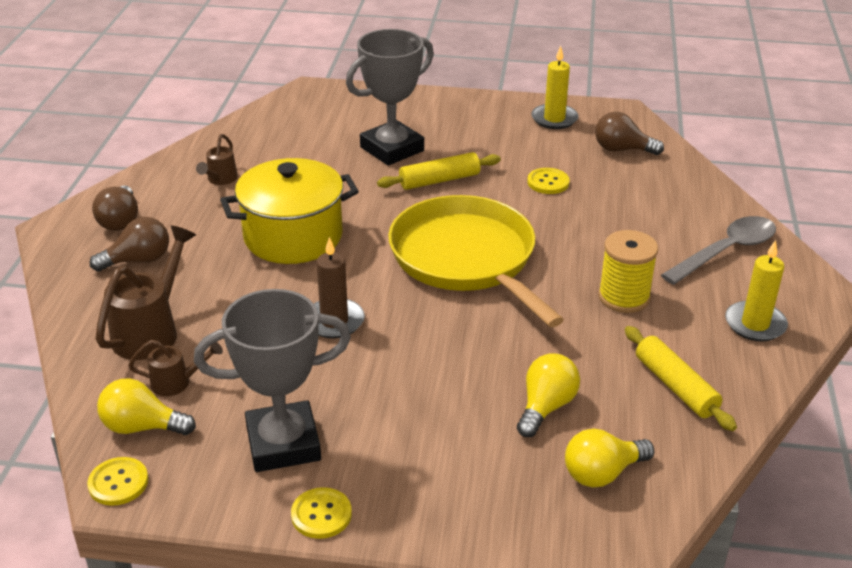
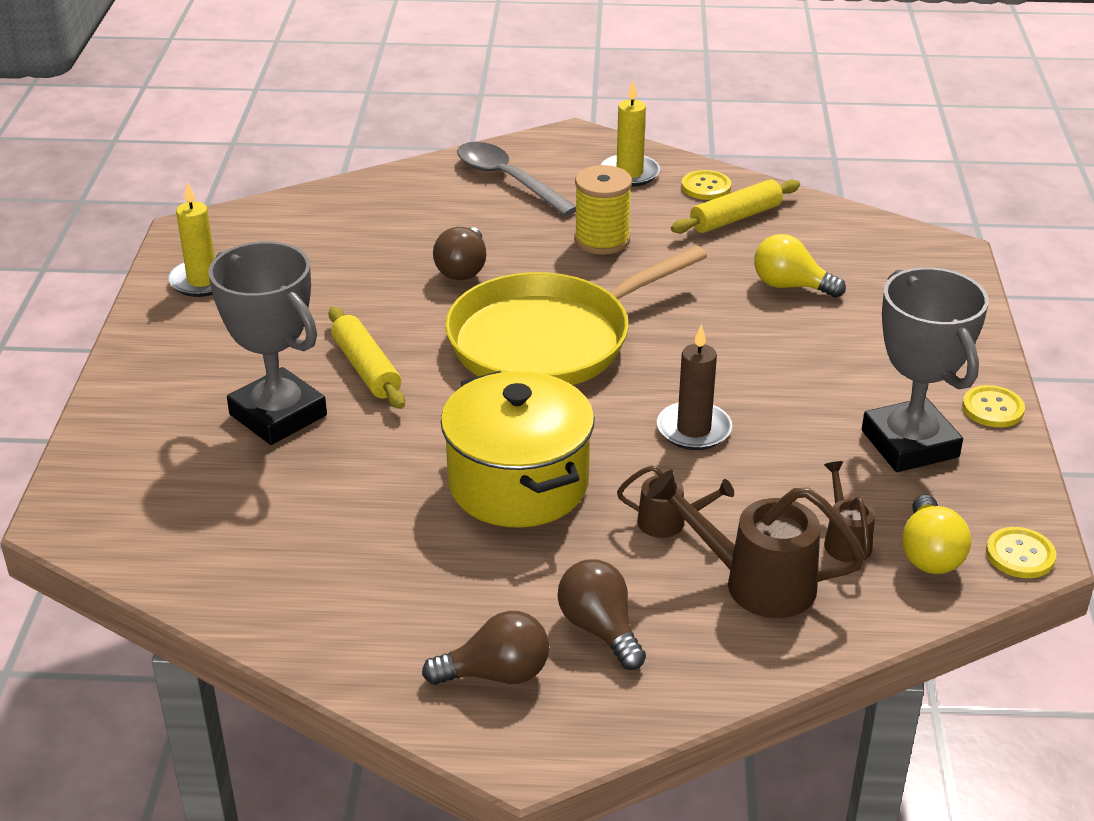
camera: 95 degrees left, 0 degrees up
brown watering can [196,134,238,185] -> brown watering can moved to [617,465,734,538]
yellow button [527,168,570,194] -> yellow button moved to [682,170,731,200]
yellow light bulb [565,429,654,488] -> none
brown light bulb [595,112,664,155] -> brown light bulb moved to [433,227,486,280]

